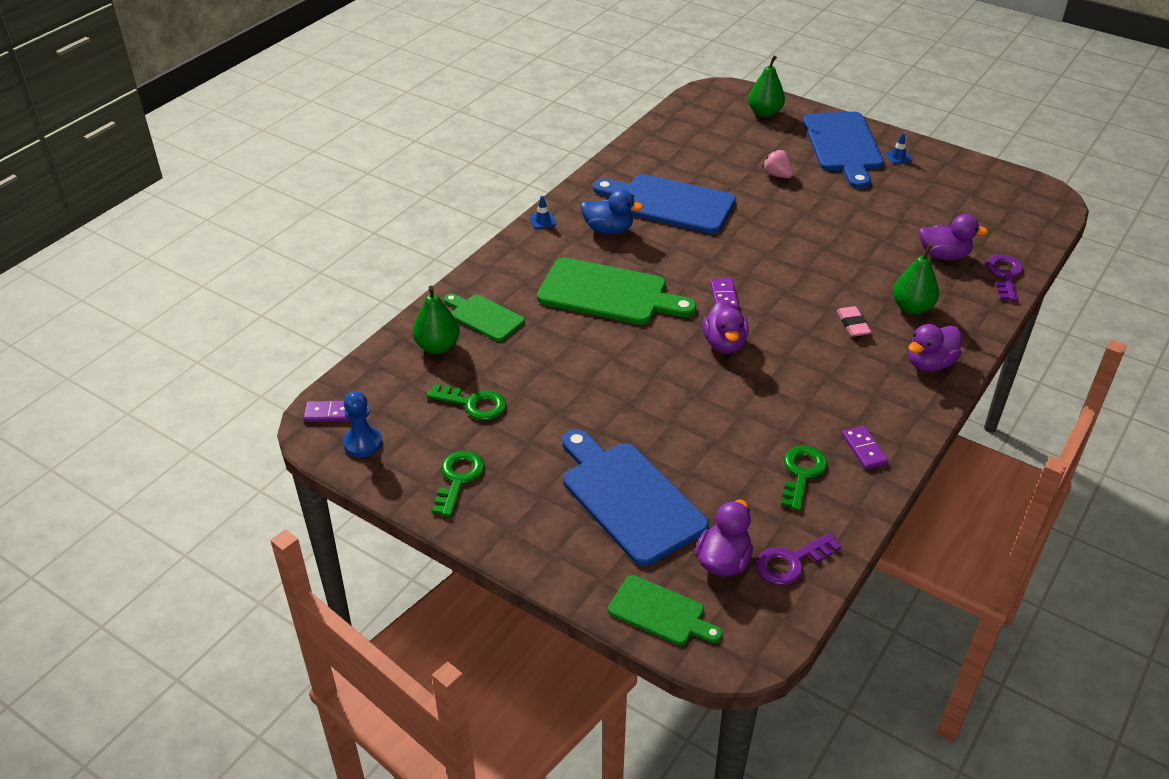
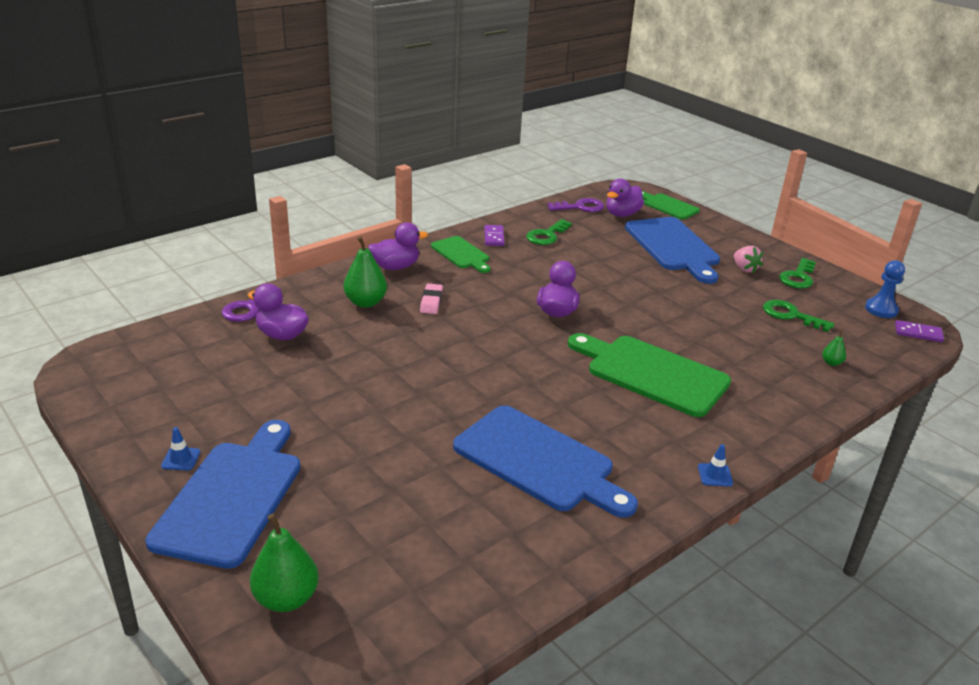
camera: 165 degrees left, 10 degrees down
green pear [413,286,460,354] -> green pear [822,330,846,366], size x0.49
green cutting board [444,294,525,341] -> green cutting board moved to [431,236,491,273]
blue duck [581,189,643,234] -> none
purple domino [710,278,739,310] -> none
pink strawberry [762,149,793,178] -> pink strawberry moved to [734,246,764,273]

